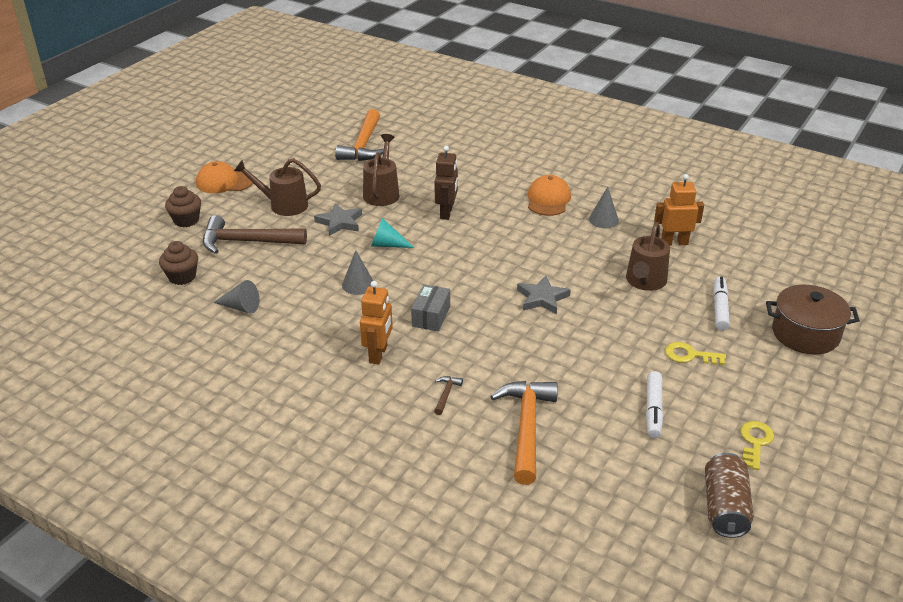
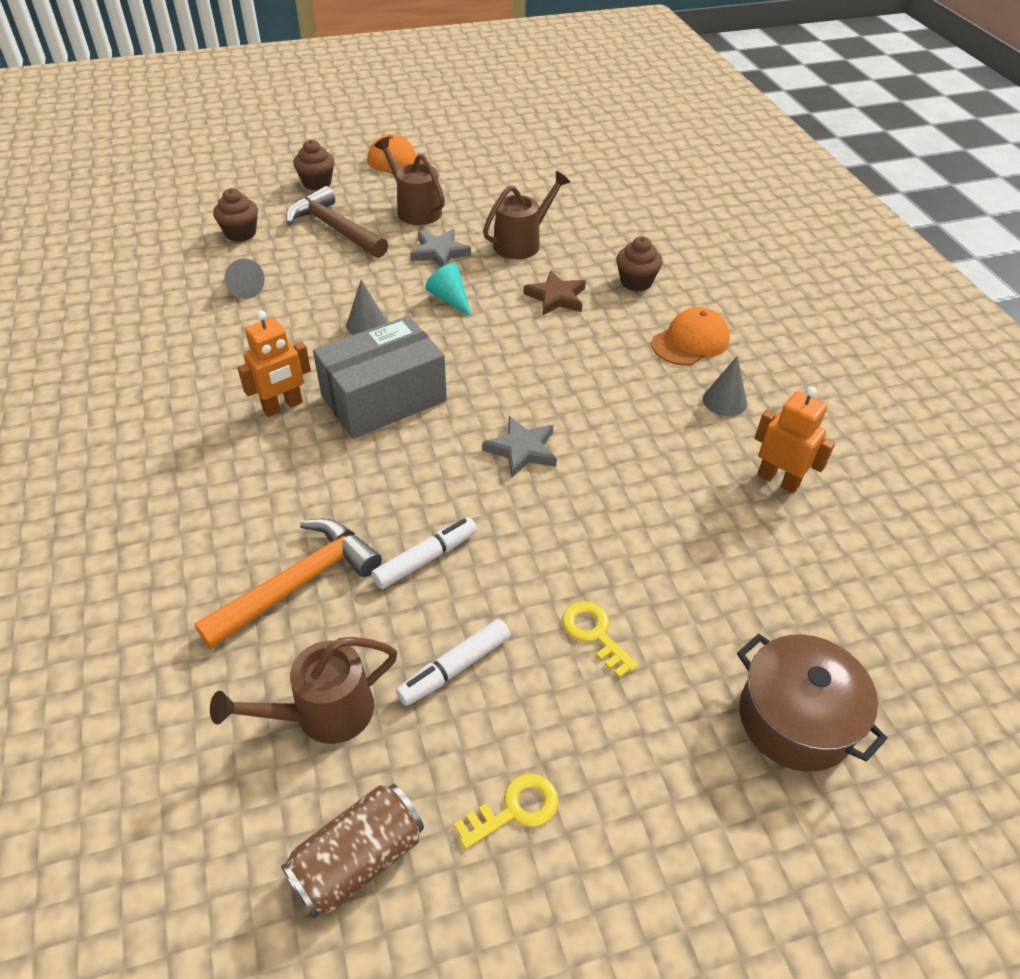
camera: 40 degrees right, 10 degrees up
orange hammer [335,109,384,161] -> none
grey box [411,284,450,331] -> grey box [313,316,447,439], size x1.95
brown robot [434,146,458,220] -> brown star [523,270,586,316]
brown hammer [434,376,463,415] -> none
brown watering can [626,222,670,291] -> brown watering can moved to [210,637,397,744]
white marker [713,277,730,331] -> white marker moved to [371,517,477,589]
none -> brown cupcake [617,236,663,291]

